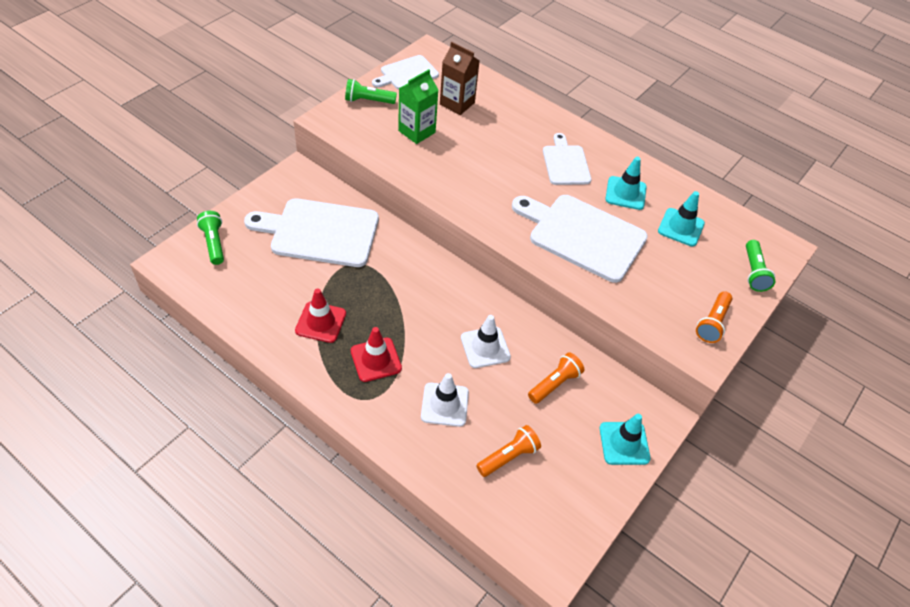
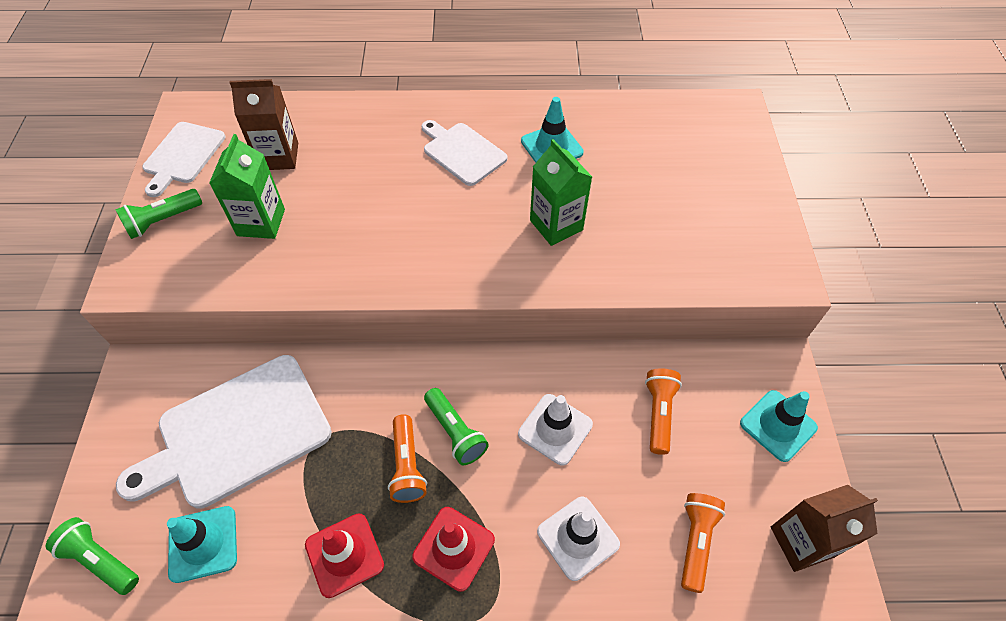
camera: 35 degrees left, 5 degrees up
white cutting board [512,195,648,283] -> green carton [530,139,592,246]
turquoise traffic cone [658,191,705,246] -> turquoise traffic cone moved to [167,506,237,583]
orange flashlight [696,291,732,343] -> orange flashlight moved to [388,414,427,503]
green flashlight [746,240,775,292] -> green flashlight moved to [424,388,489,465]
none -> brown carton [771,485,878,572]

